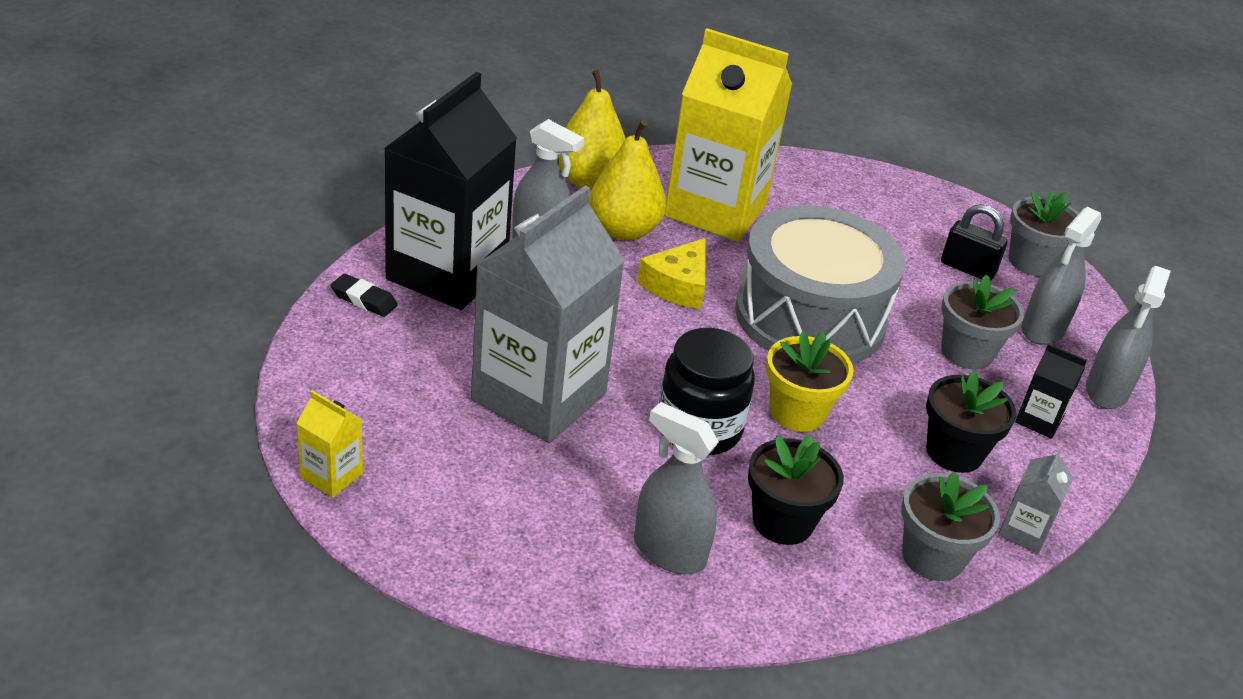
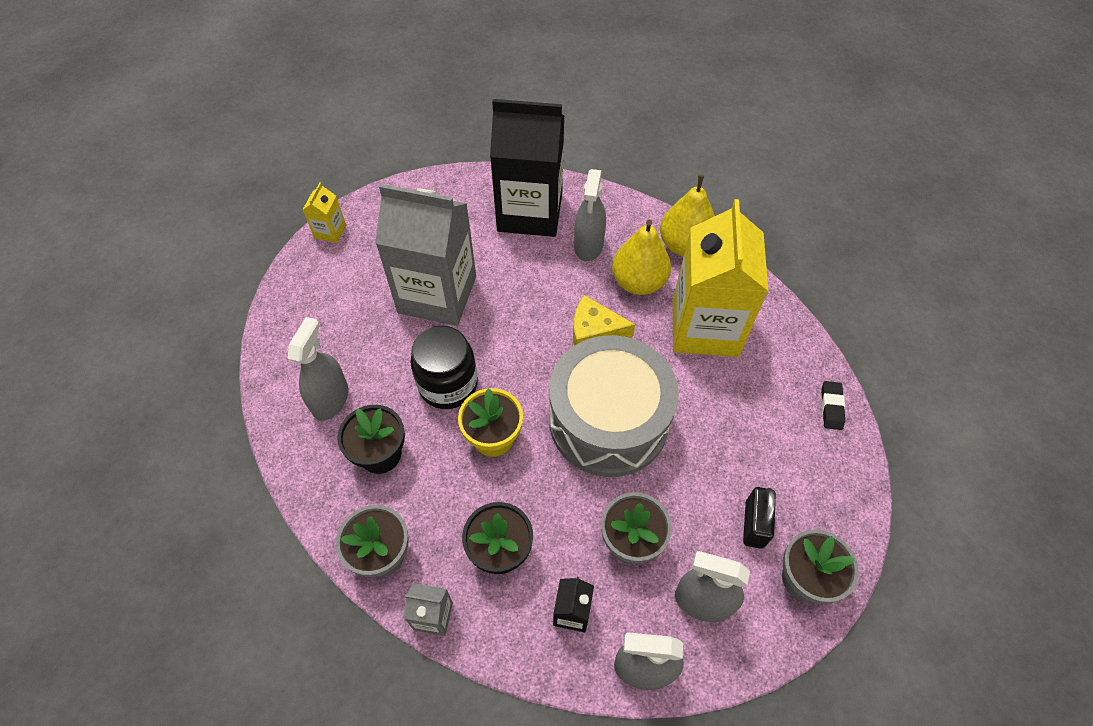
camera: 75 degrees right, 20 degrees up
black eraser [331,274,398,317] -> black eraser moved to [821,381,845,430]

